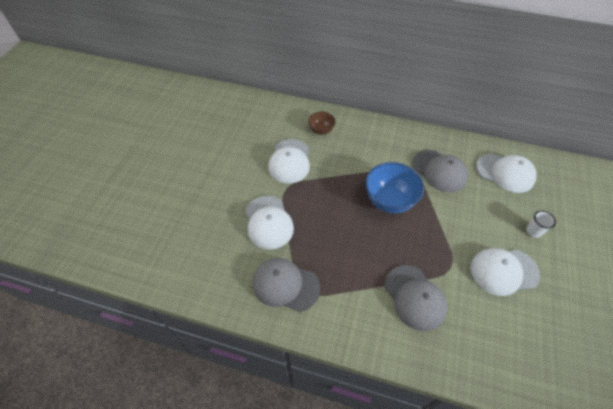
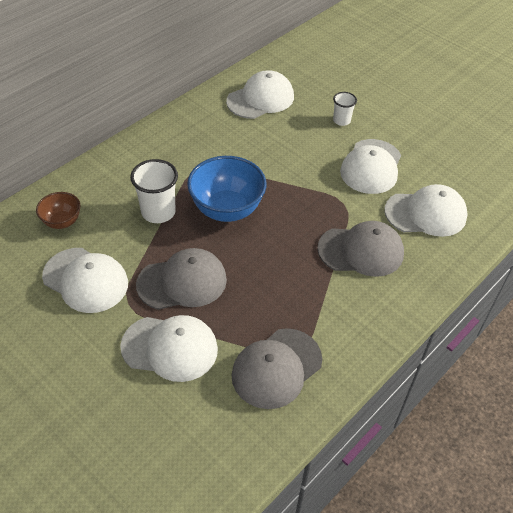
camera: 65 degrees left, 5 degrees down
grey cap [413,150,468,192] -> grey cap moved to [136,248,227,310]
none -> white cup [130,159,178,223]
none -> white cap [384,184,468,237]

